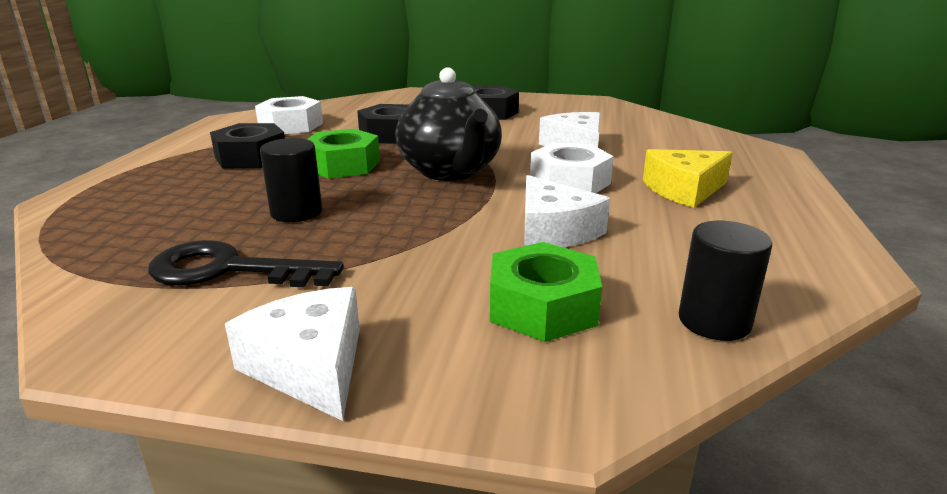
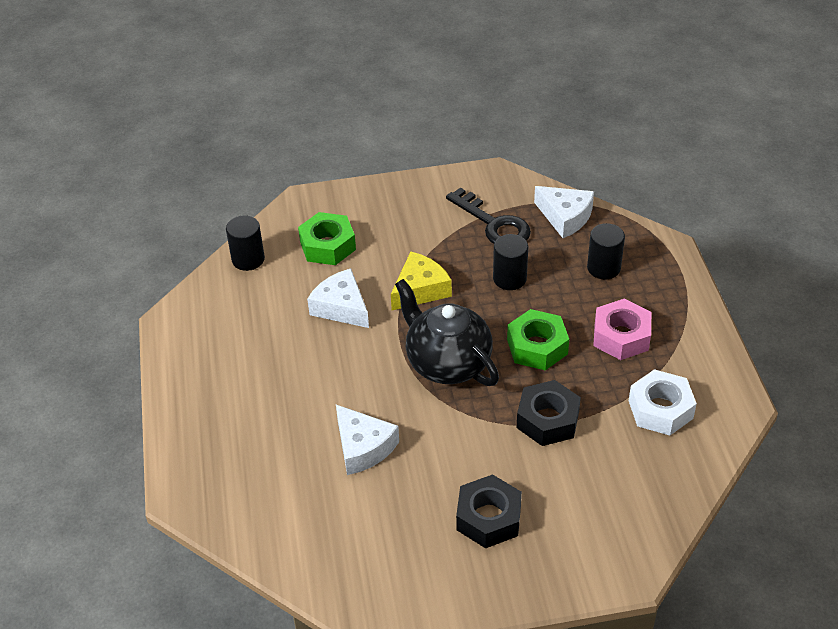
camera: 160 degrees right, 20 degrees up
black key [148,240,344,287] -> black key turned 60 degrees clockwise [446,187,531,244]
black nut [210,123,285,168] -> pink nut [593,299,651,360]
white cheese [225,287,360,421] -> white cheese moved to [534,186,594,238]
white nut [530,143,614,193] -> none
yellow cheese [643,149,733,208] -> yellow cheese moved to [391,252,452,310]
none -> black cylinder [587,223,625,279]

